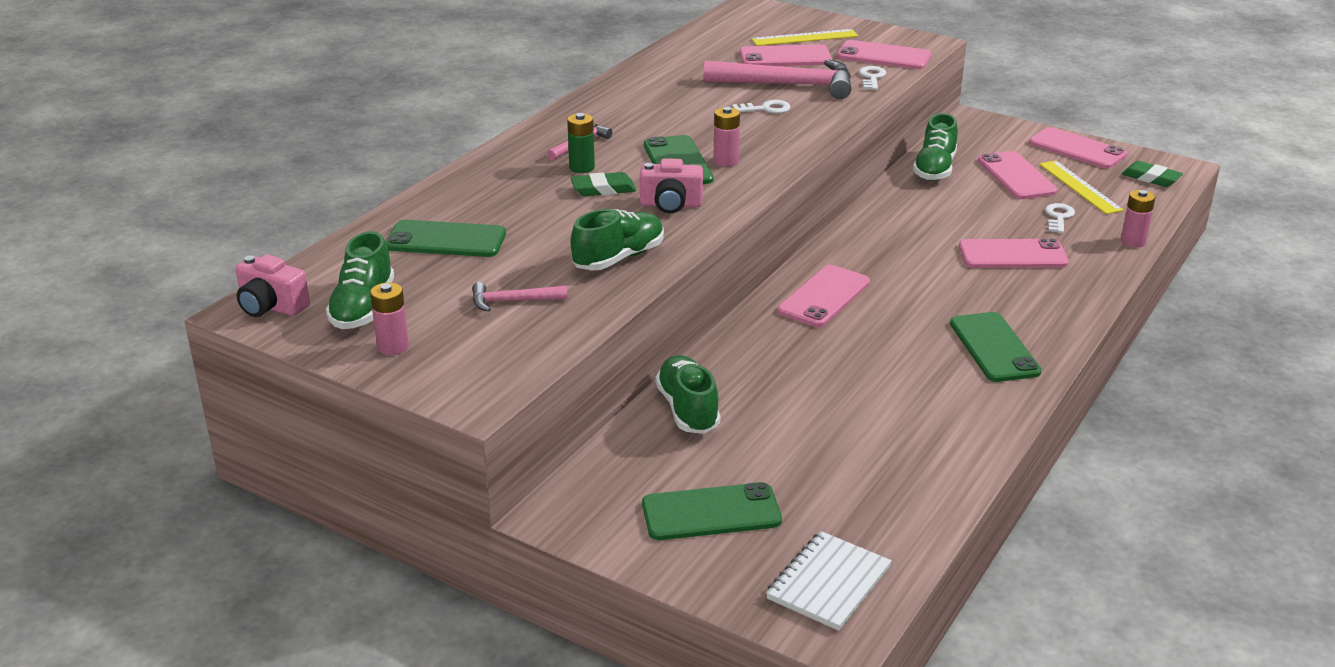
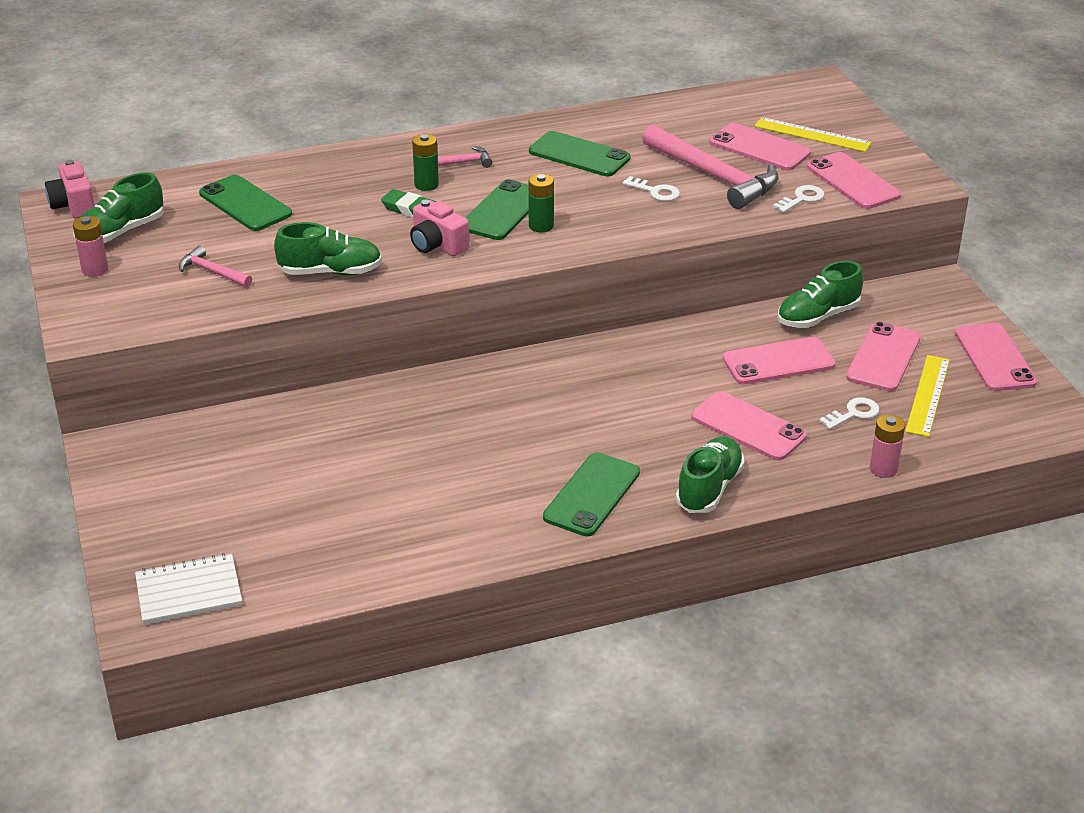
camera: 40 degrees right, 5 degrees up
green phone [642,482,782,540] -> green phone moved to [529,131,630,176]
green shoe [656,355,720,434] -> green shoe moved to [676,436,745,513]
pink battery [713,107,740,167] -> green battery [528,174,554,233]
pink phone [777,265,870,327] -> pink phone moved to [723,337,836,384]
green eraser [1122,161,1183,187] -> none

